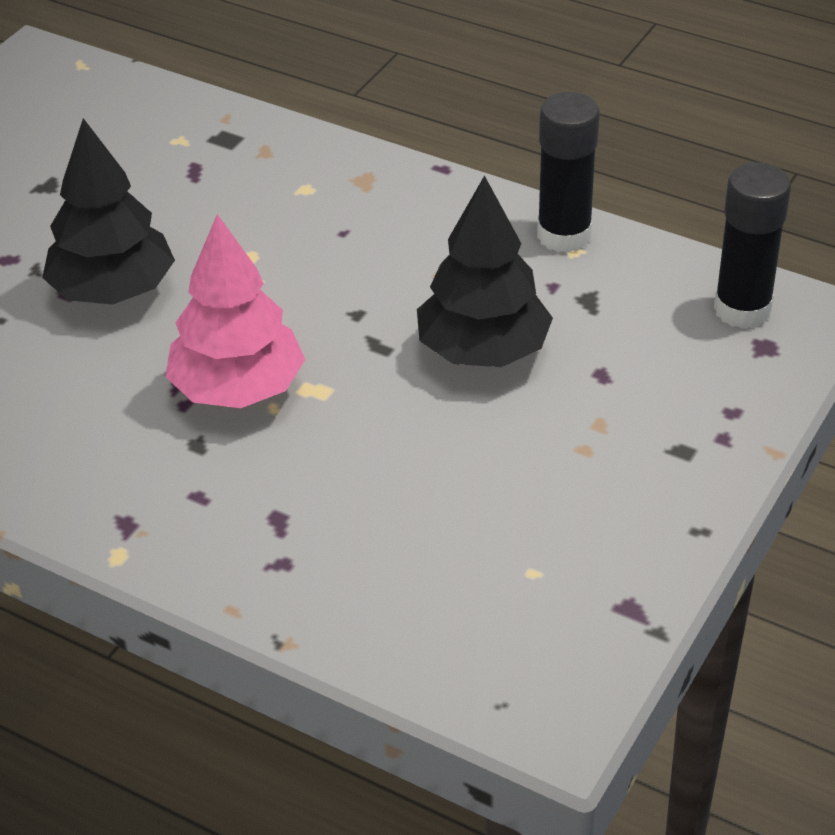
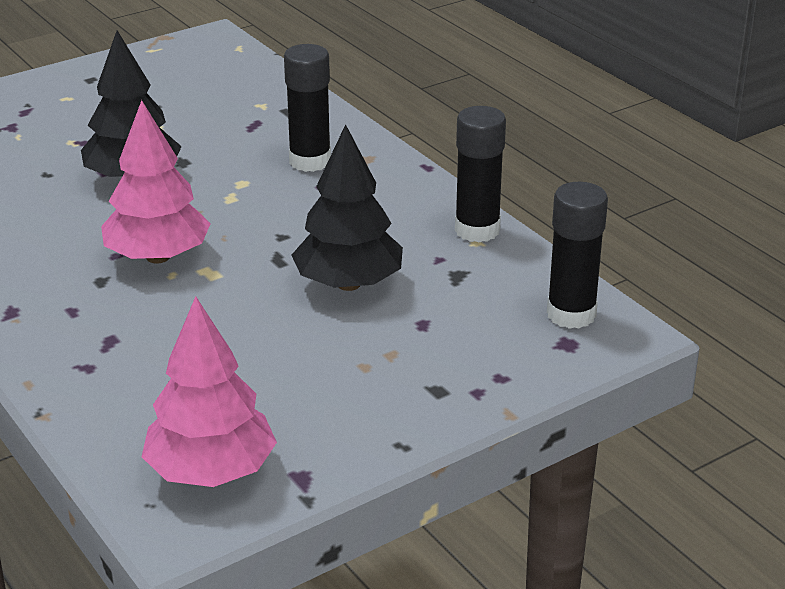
camera: 25 degrees right, 10 degrees down
none -> pink tree [142,296,277,487]
none -> black glue stick [284,44,331,172]

